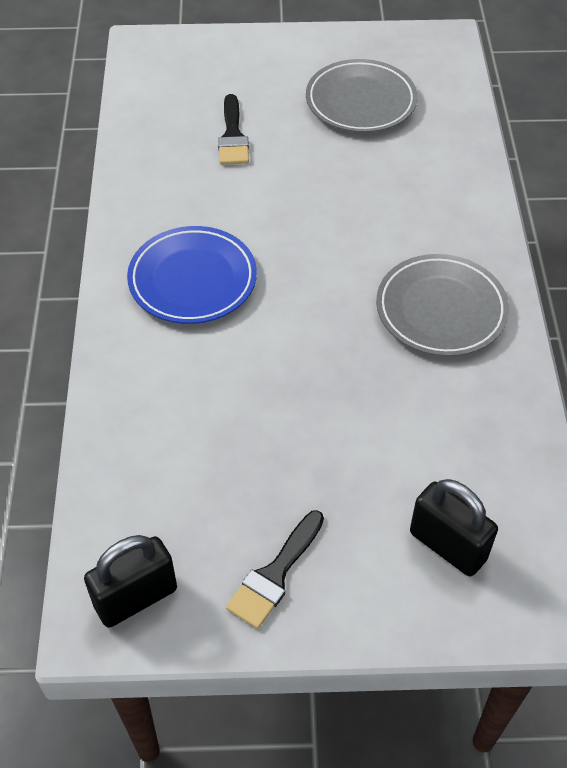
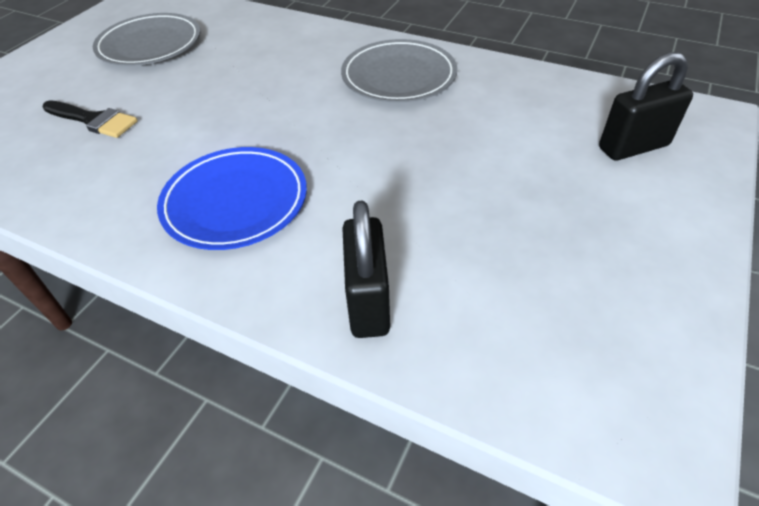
camera: 60 degrees left, 5 degrees down
black padlock [84,535,177,628] -> black padlock moved to [342,201,390,338]
black brush [226,510,324,629] -> none

